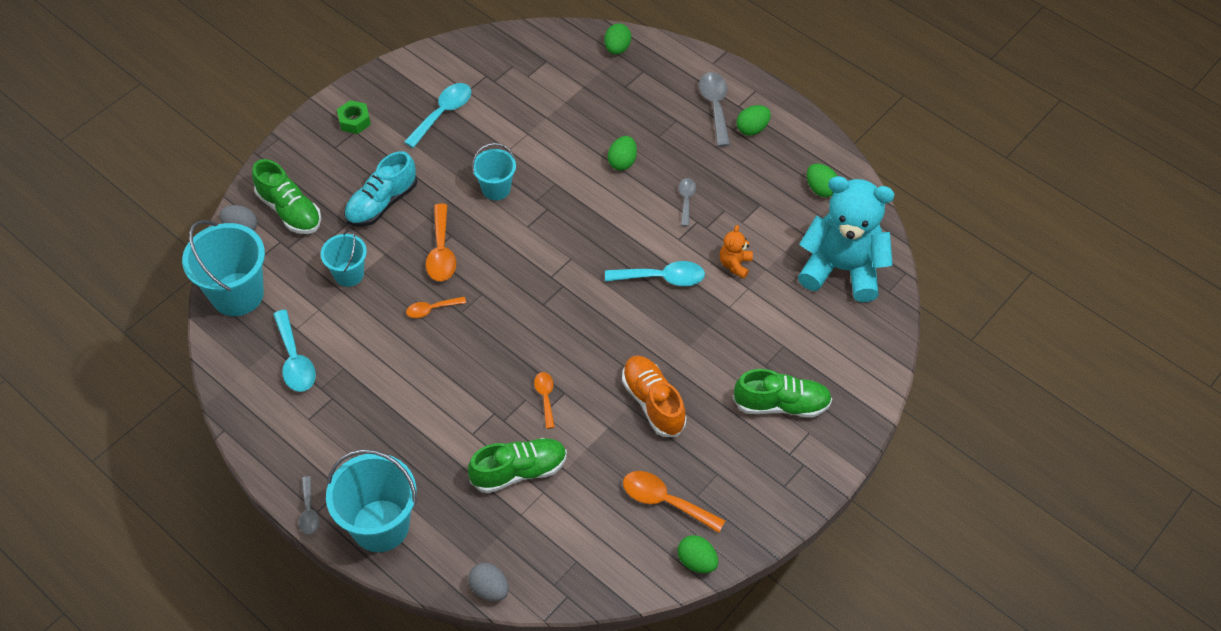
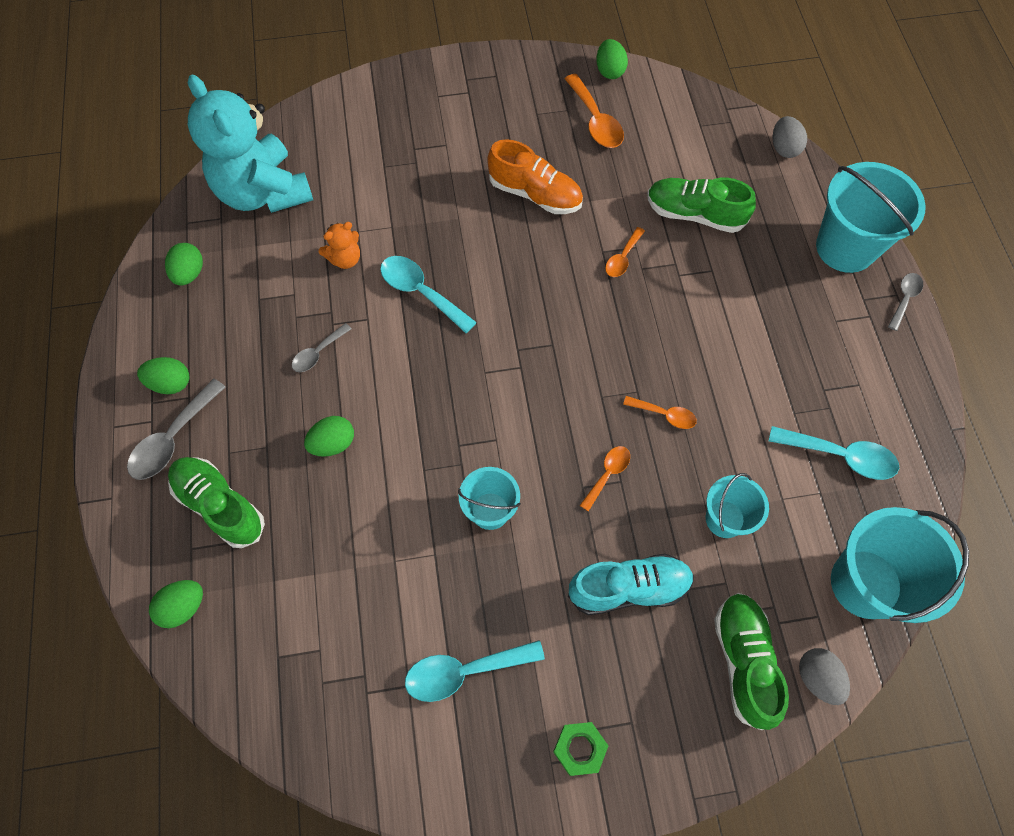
camera: 140 degrees left, 10 degrees up
turquoise spoon [273,310,316,392] -> turquoise spoon turned 90 degrees clockwise [769,426,899,480]
orange spoon [426,204,456,281] -> orange spoon [580,446,630,511], size x0.60
orange shoe [622,355,687,437] -> orange shoe turned 75 degrees counterclockwise [487,139,583,214]
green shoe [733,369,832,418] -> green shoe moved to [168,457,265,548]

